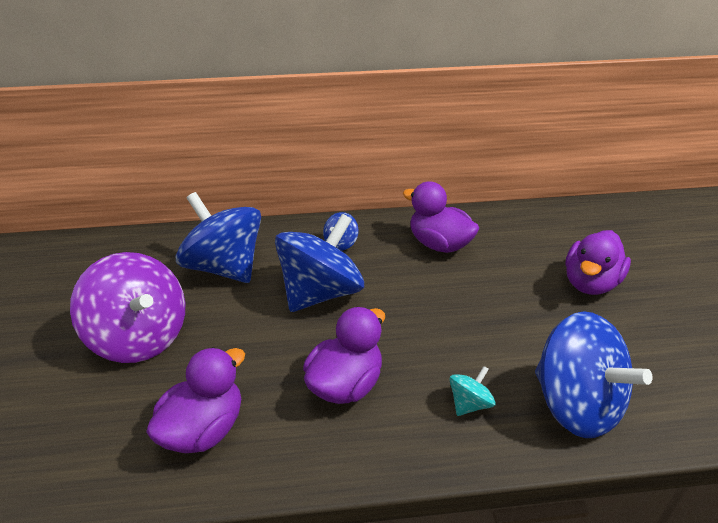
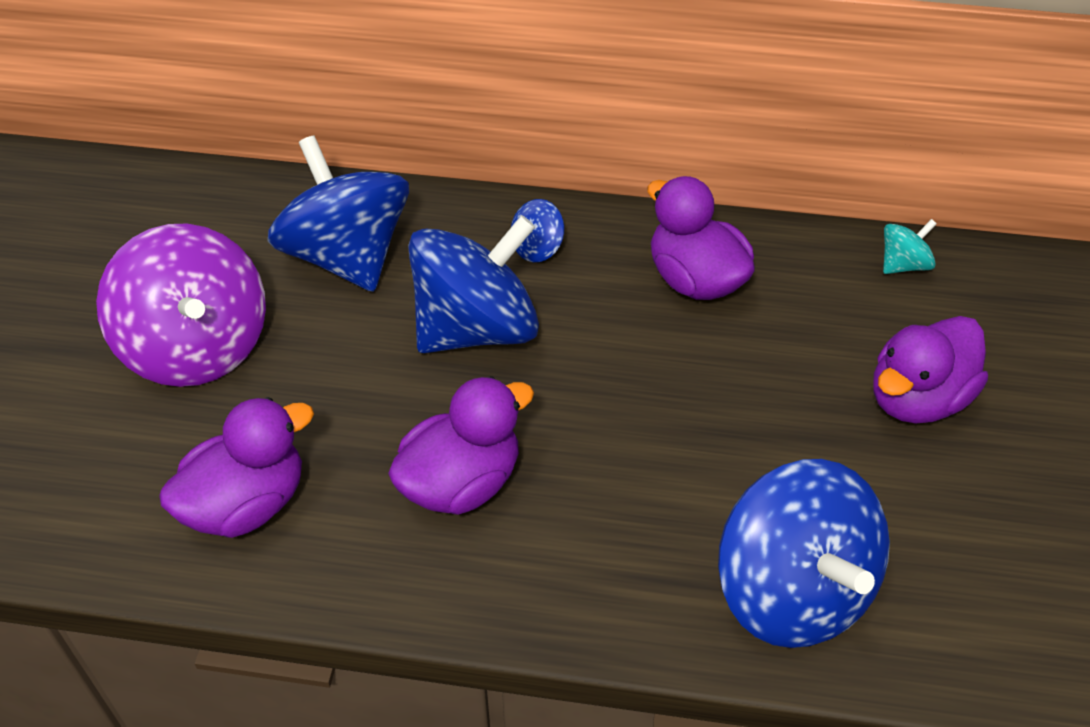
camera: 15 degrees right, 10 degrees up
turquoise spinning top [449,366,496,416] -> turquoise spinning top moved to [883,219,937,274]

